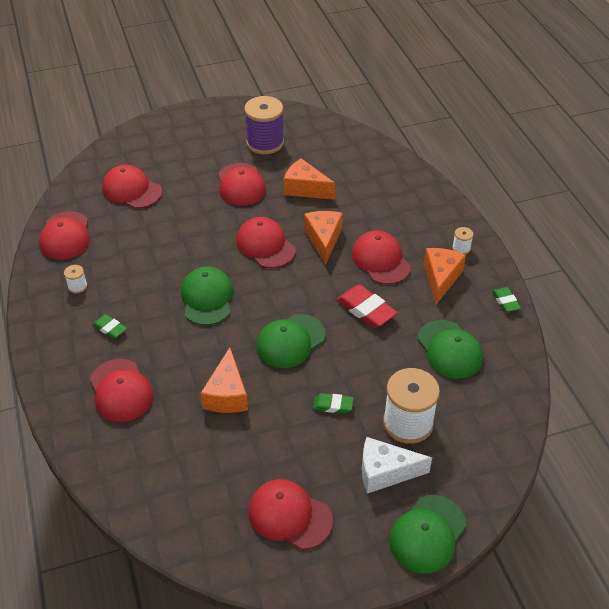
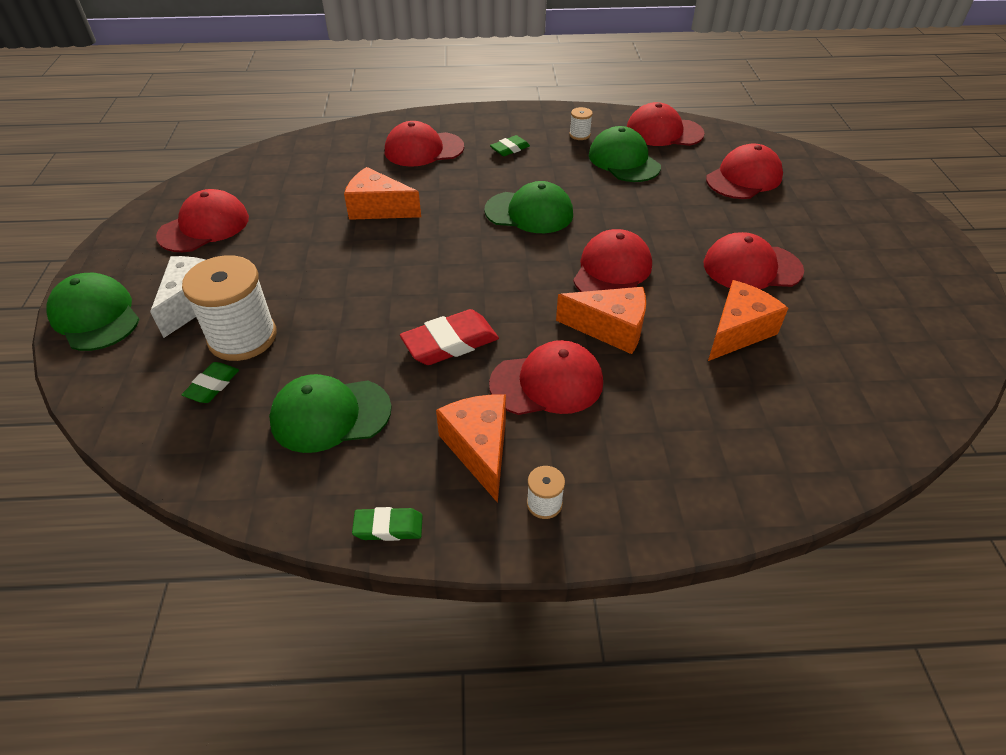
camera: 105 degrees right, 0 degrees up
red cap [236,217,296,268] -> red cap turned 45 degrees counterclockwise [573,229,652,292]
purple spool [244,96,284,154] -> none
green cap [256,314,326,368] -> green cap moved to [589,126,661,182]
green eraser [313,393,354,413] -> green eraser moved to [181,362,239,403]
orange cheese [424,248,466,304] -> orange cheese turned 135 degrees counterclockwise [436,395,506,503]

